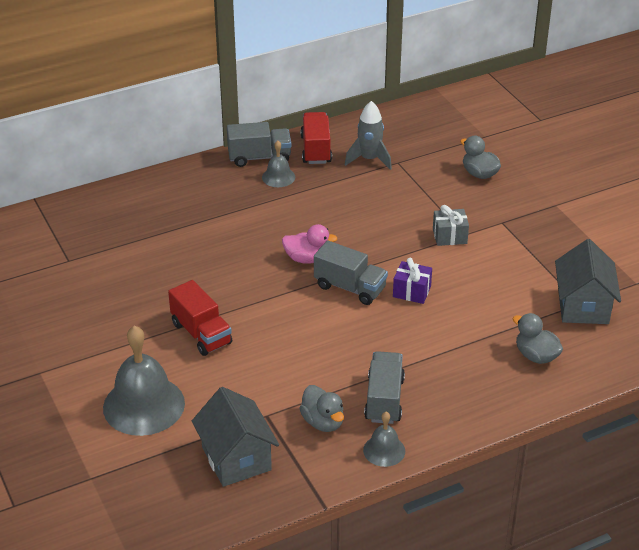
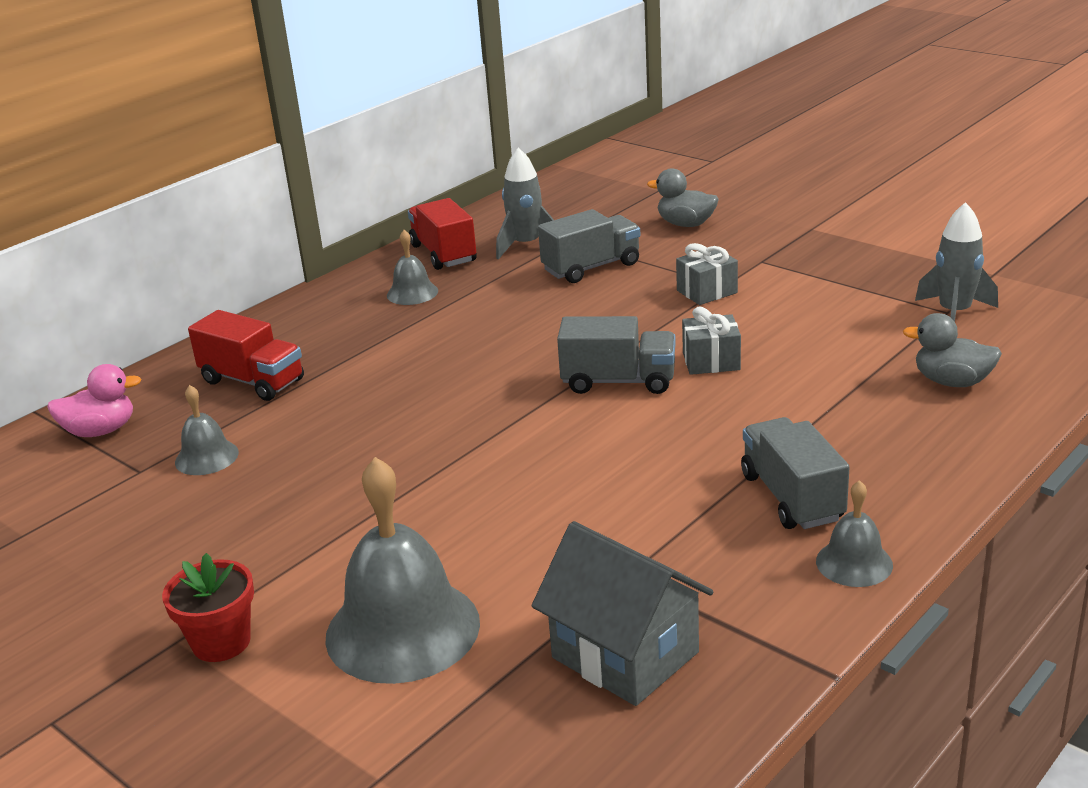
camera: 20 degrees left, 10 degrees down
red truck [168,280,232,356] -> red truck moved to [188,310,304,401]
grey truck [227,122,291,167] -> grey truck moved to [538,209,640,283]
pink duck [282,224,337,264] -> pink duck moved to [47,364,142,437]
grey duck [300,385,344,432] -> none
purple gift [393,258,432,304] -> grey gift [682,307,741,375]
grey house [555,239,621,324] -> grey rocket [915,202,998,322]
none -> red flower pot [162,553,254,662]
none -> grey bell [175,385,239,475]

